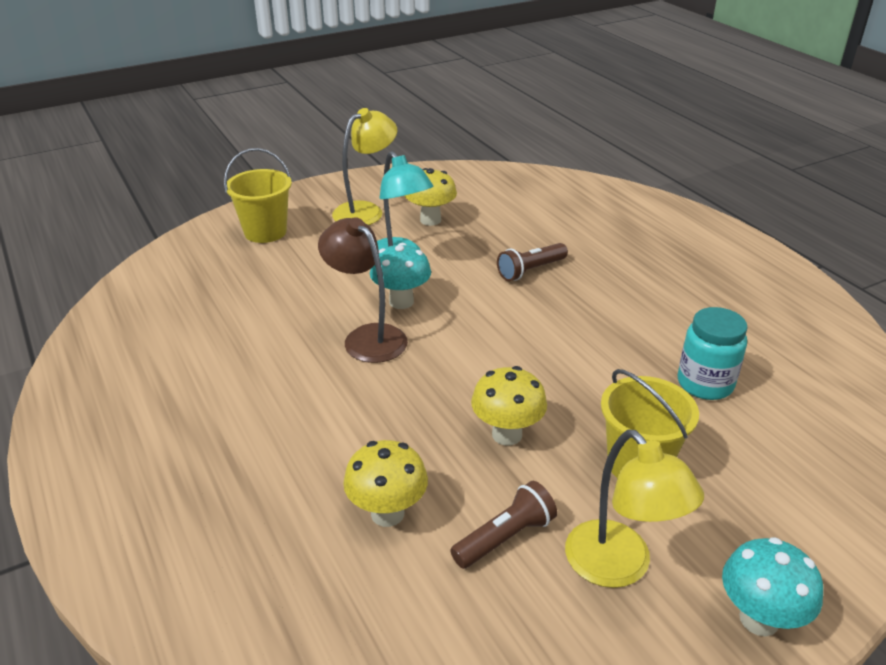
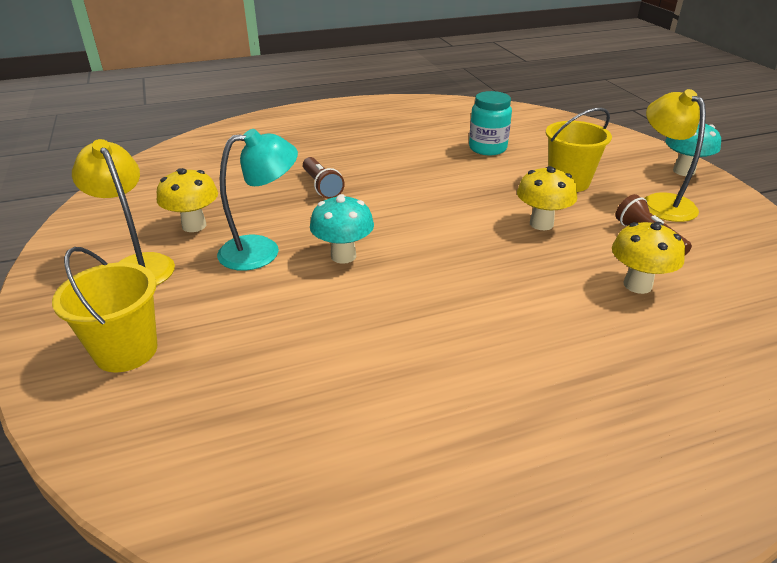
camera: 80 degrees left, 0 degrees up
brown lamp [318,217,408,363] -> none
yellow lamp [565,429,704,588] -> yellow lamp turned 90 degrees counterclockwise [645,89,706,222]

